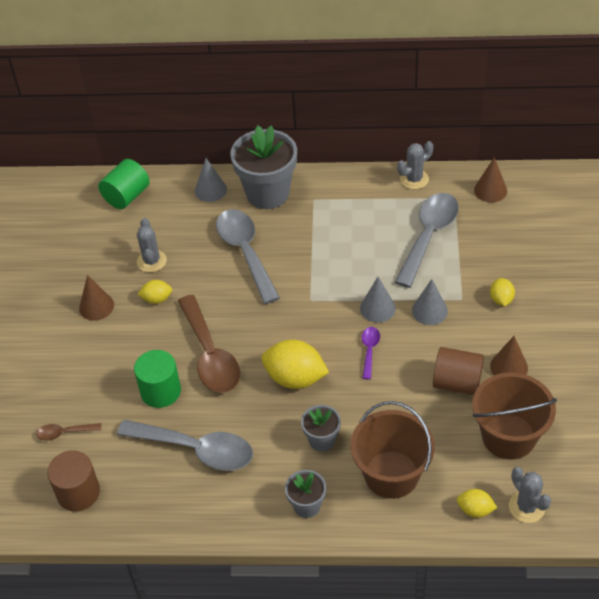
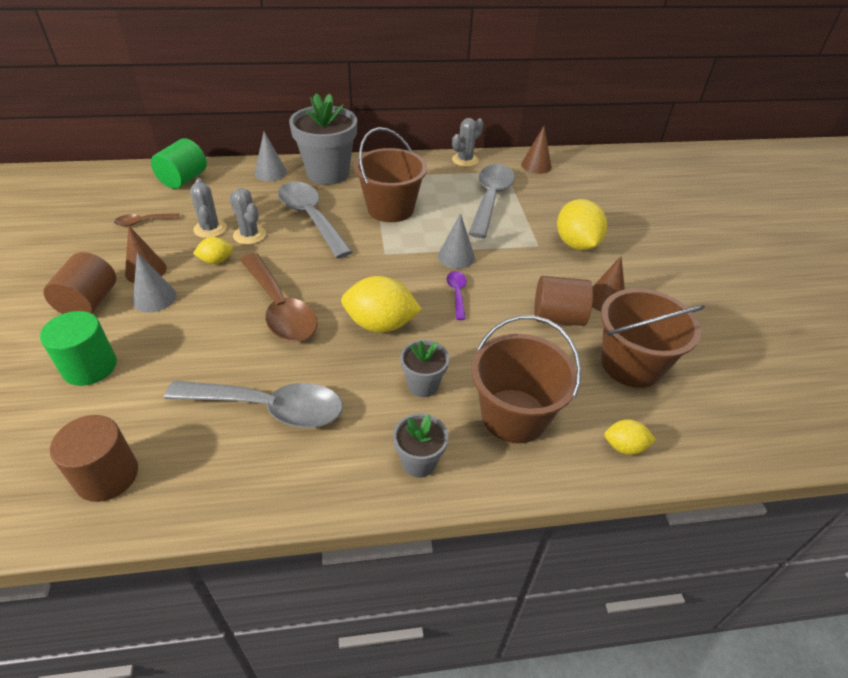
camera: 15 degrees left, 5 degrees down
brown spoon [36,423,102,441] -> brown spoon moved to [114,213,180,226]
green cylinder [134,350,181,408] -> green cylinder moved to [40,311,117,386]
grey cone [412,279,448,325] -> grey cone moved to [133,252,177,312]
yellow lemon [490,278,515,306] -> yellow lemon [557,199,607,250], size x1.89
grey cactus [509,467,551,523] -> grey cactus moved to [229,188,266,245]
none -> brown cylinder [43,252,116,314]
none -> brown bucket [354,127,427,222]

